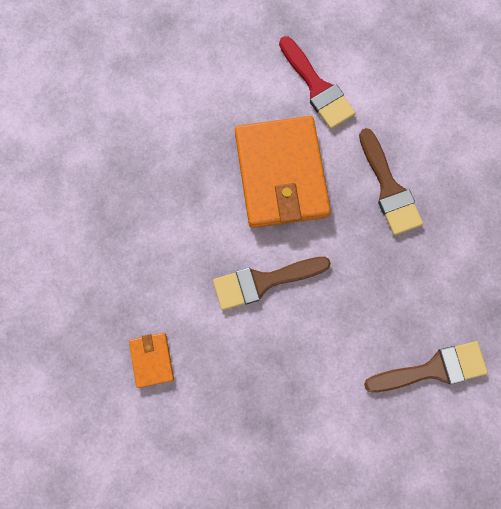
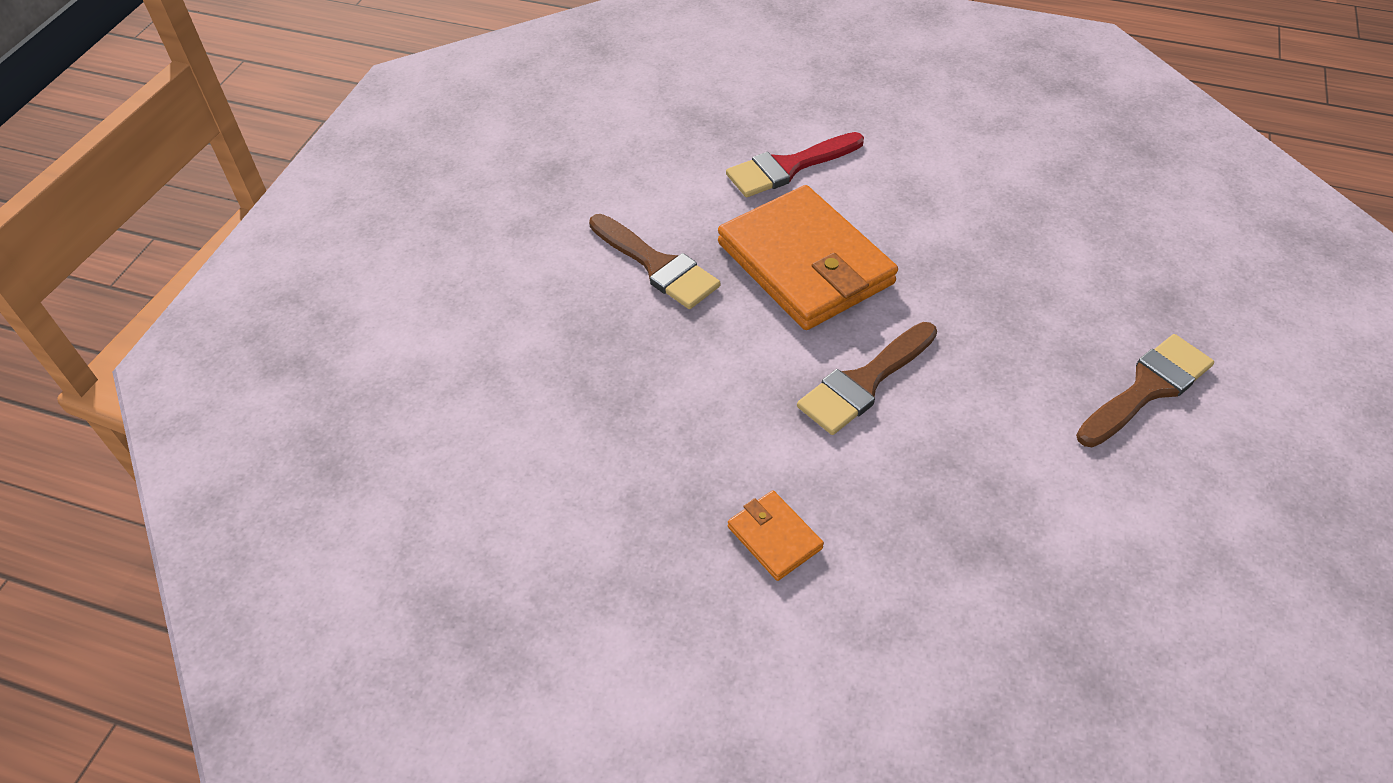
camera: 25 degrees left, 25 degrees down
red brush [279,36,356,129] -> red brush turned 120 degrees clockwise [726,132,864,197]
brown brush [359,128,423,235] -> brown brush moved to [589,214,720,309]

